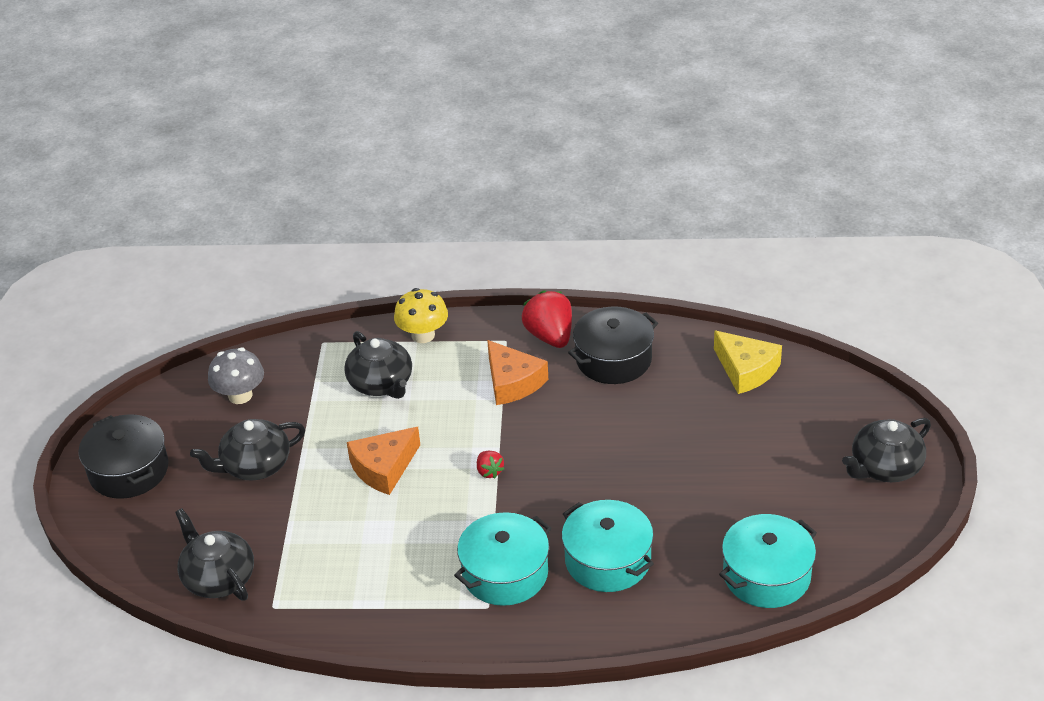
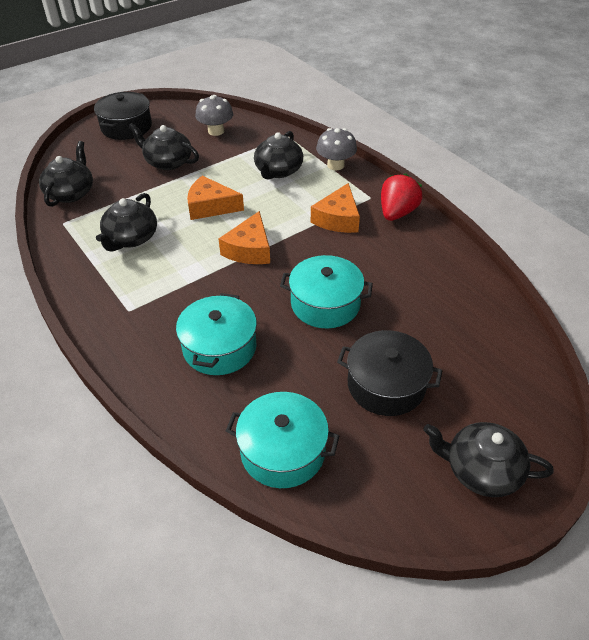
camera: 50 degrees right, 5 degrees up
yellow mushroom [394,288,448,343] -> grey mushroom [316,128,357,171]
turquoise pot [454,512,552,606] -> turquoise pot moved to [280,255,373,328]
red strawberry [477,451,504,478] -> orange cheese [219,211,270,264]
black pot [568,306,658,384] -> black pot moved to [337,330,443,416]
yellow cheese [714,330,782,394] -> none
none -> black teapot [96,193,157,252]

